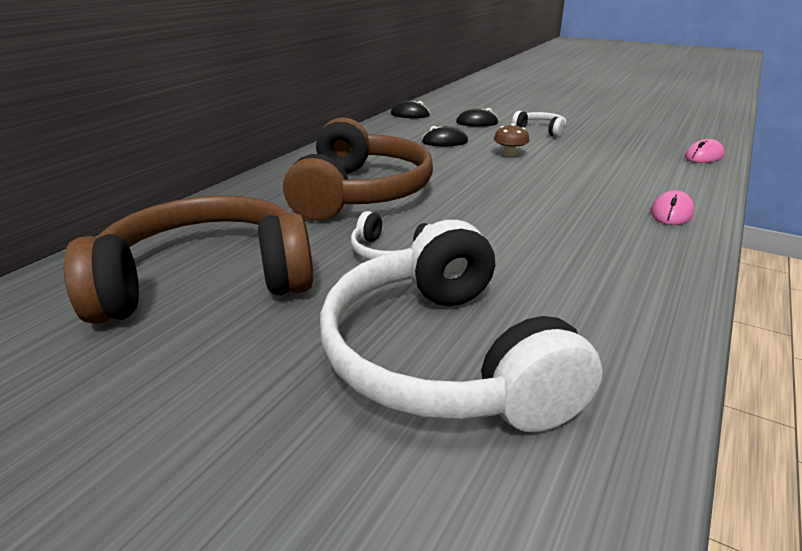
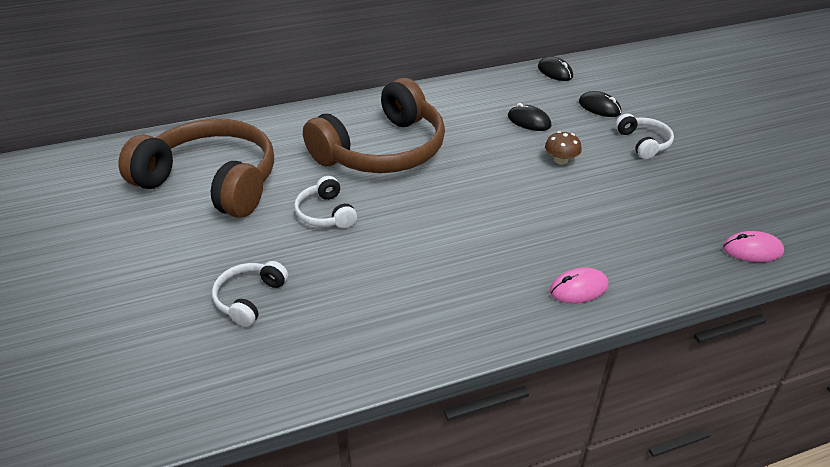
camera: 40 degrees right, 10 degrees up
white headphones [320,220,603,432] -> white headphones [212,261,288,327], size x0.44

